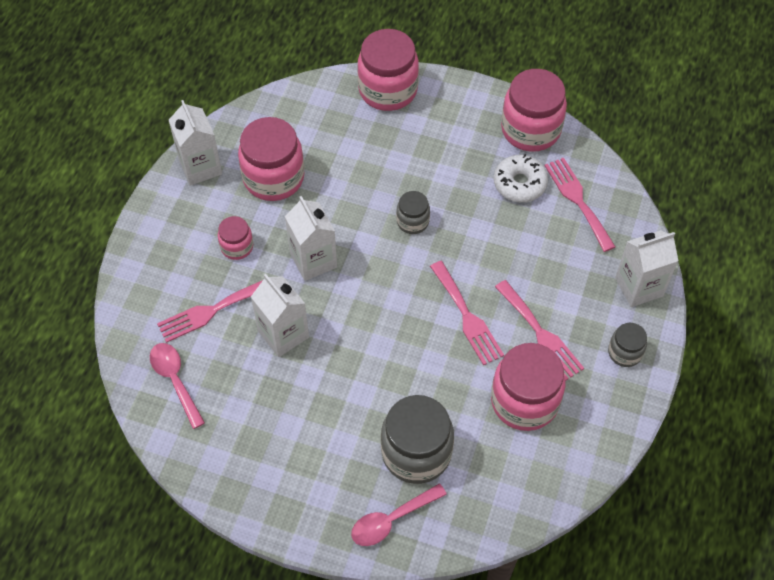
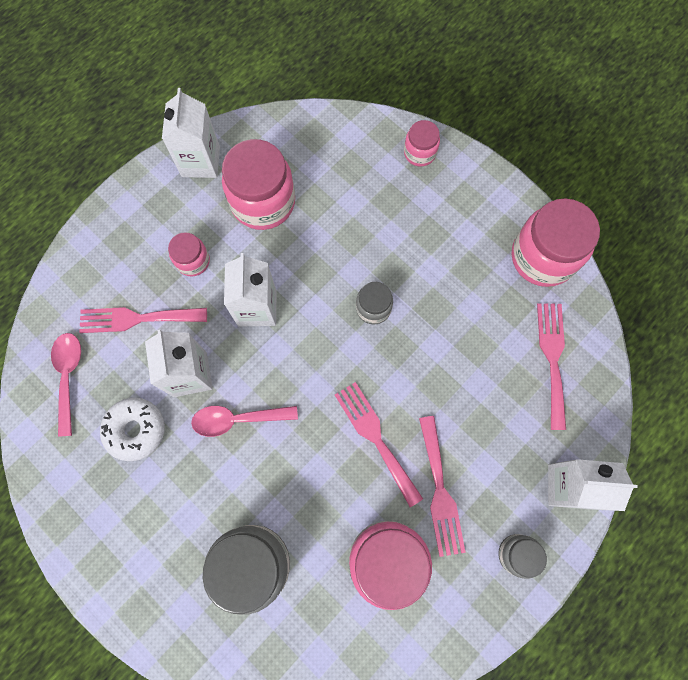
camera: 25 degrees right, 15 degrees up
pink spoon [351,483,447,546] -> pink spoon moved to [191,406,298,437]
pink jar [357,29,419,111] -> pink jar [404,120,440,166], size x0.52
pink fork [430,261,504,365] -> pink fork turned 150 degrees clockwise [335,382,423,507]
white donut [494,154,548,202] -> white donut moved to [100,398,165,461]

